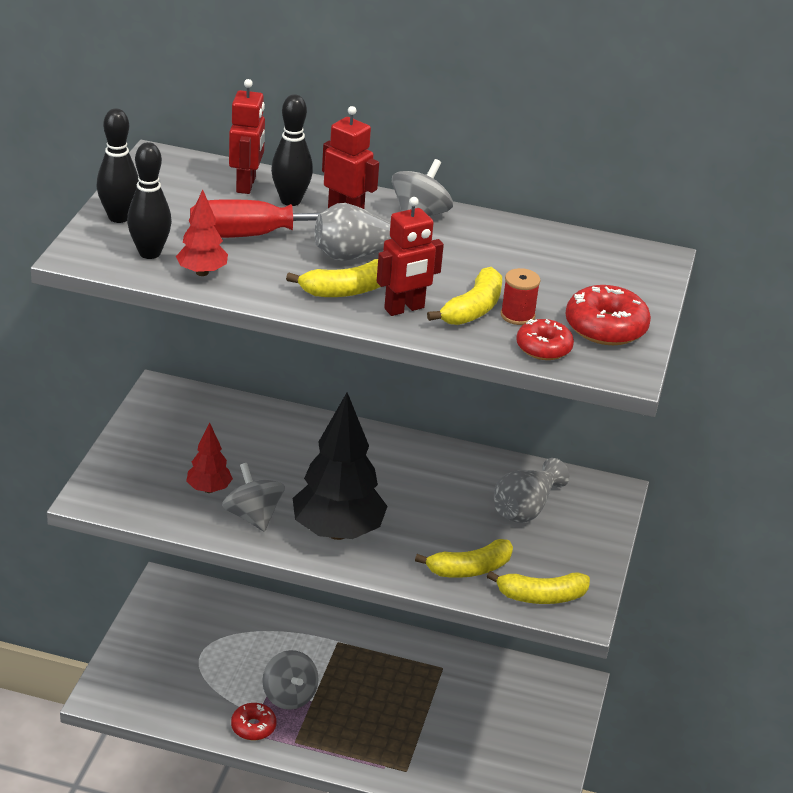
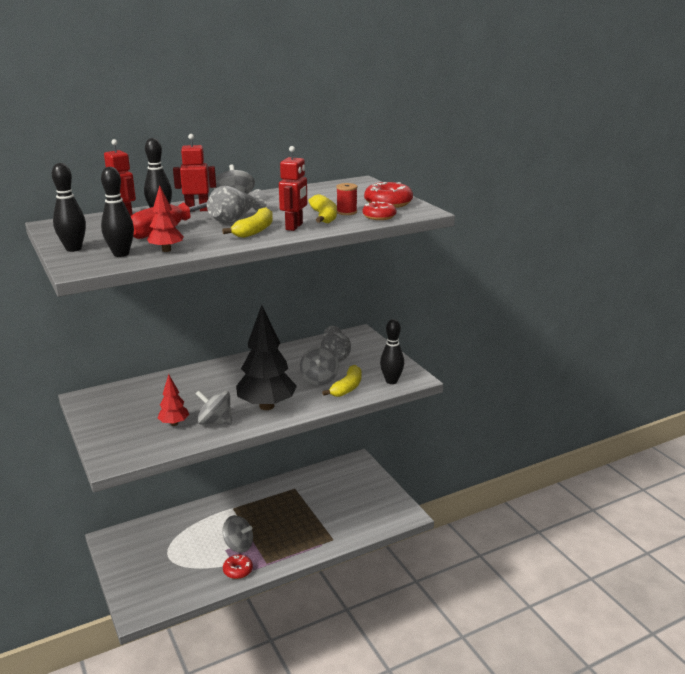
camera: 40 degrees left, 10 degrees down
yellow banana [487,571,590,604] -> black bowling pin [380,319,404,384]
none -> grey spinning top [300,346,339,385]

